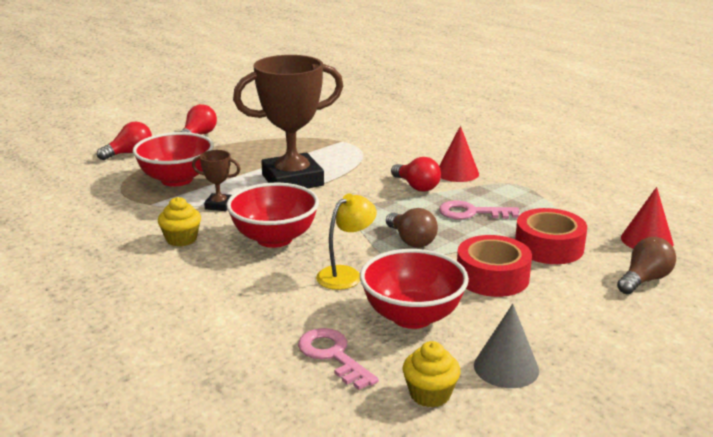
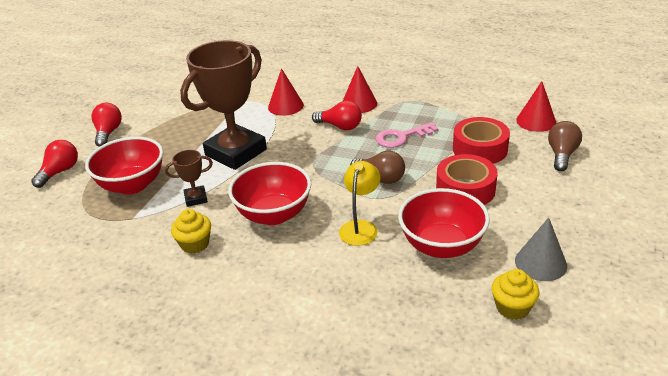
camera: 25 degrees left, 10 degrees up
pink key [298,328,379,390] -> none
none -> red cone [268,68,304,116]

